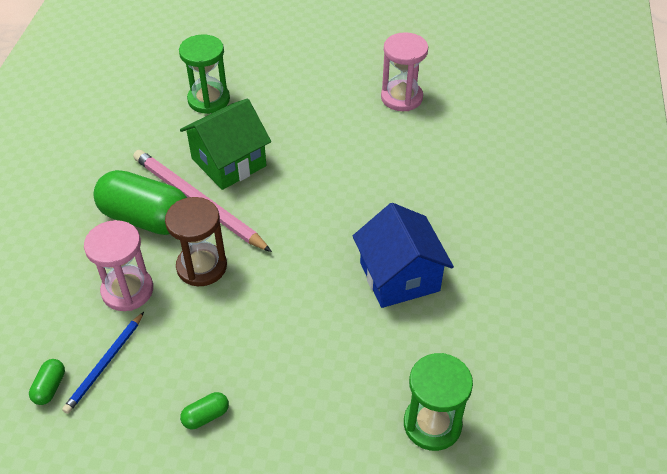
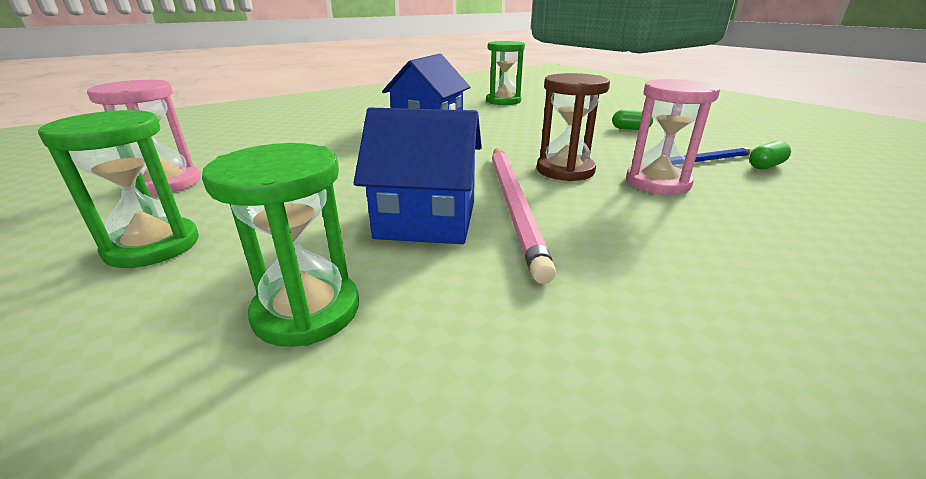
camera: 135 degrees left, 20 degrees down
green capsule [93,170,187,235] -> none
green house [180,98,271,190] -> blue house [354,108,482,244]
none -> green hourglass [38,110,199,268]

